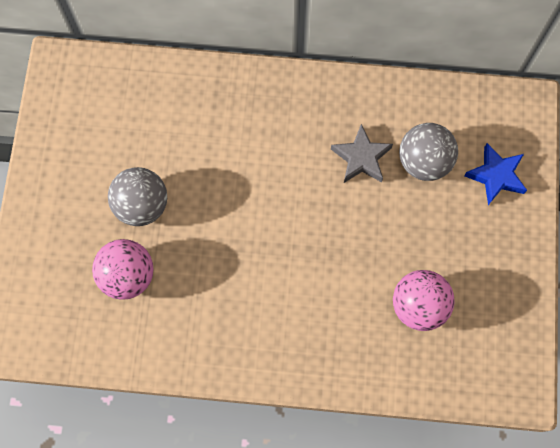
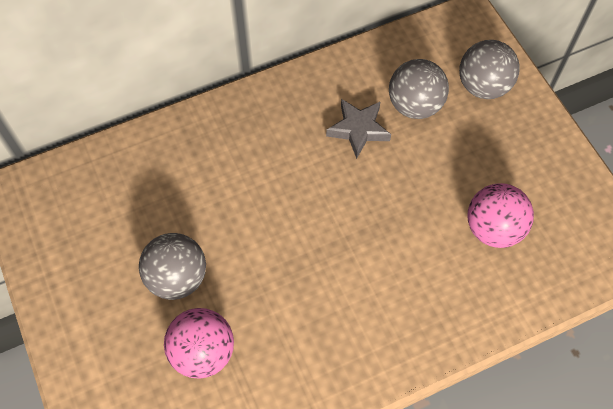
camera: 30 degrees left, 10 degrees down
blue star [464,143,527,205] -> grey ball [459,40,520,99]

